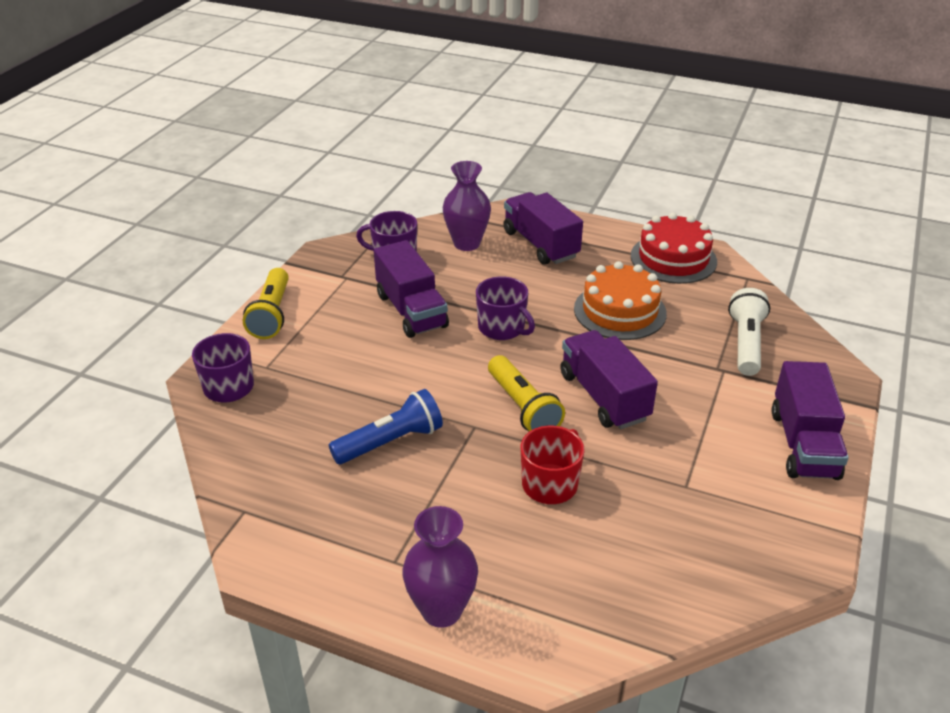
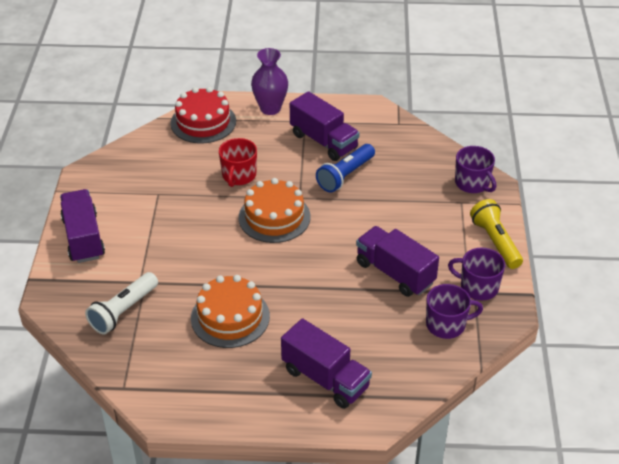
camera: 160 degrees right, 5 degrees up
purple vase [443,161,491,251] -> none
purple mug [476,276,535,340] -> purple mug moved to [448,248,505,300]
yellow flashlight [488,355,565,431] -> orange cake [239,178,311,243]
purple truck [560,330,658,429] -> purple truck moved to [290,91,360,161]
red cake [631,213,717,284] -> red cake moved to [170,87,236,143]
white flashlight [728,288,770,376] -> white flashlight turned 45 degrees clockwise [85,272,158,334]

